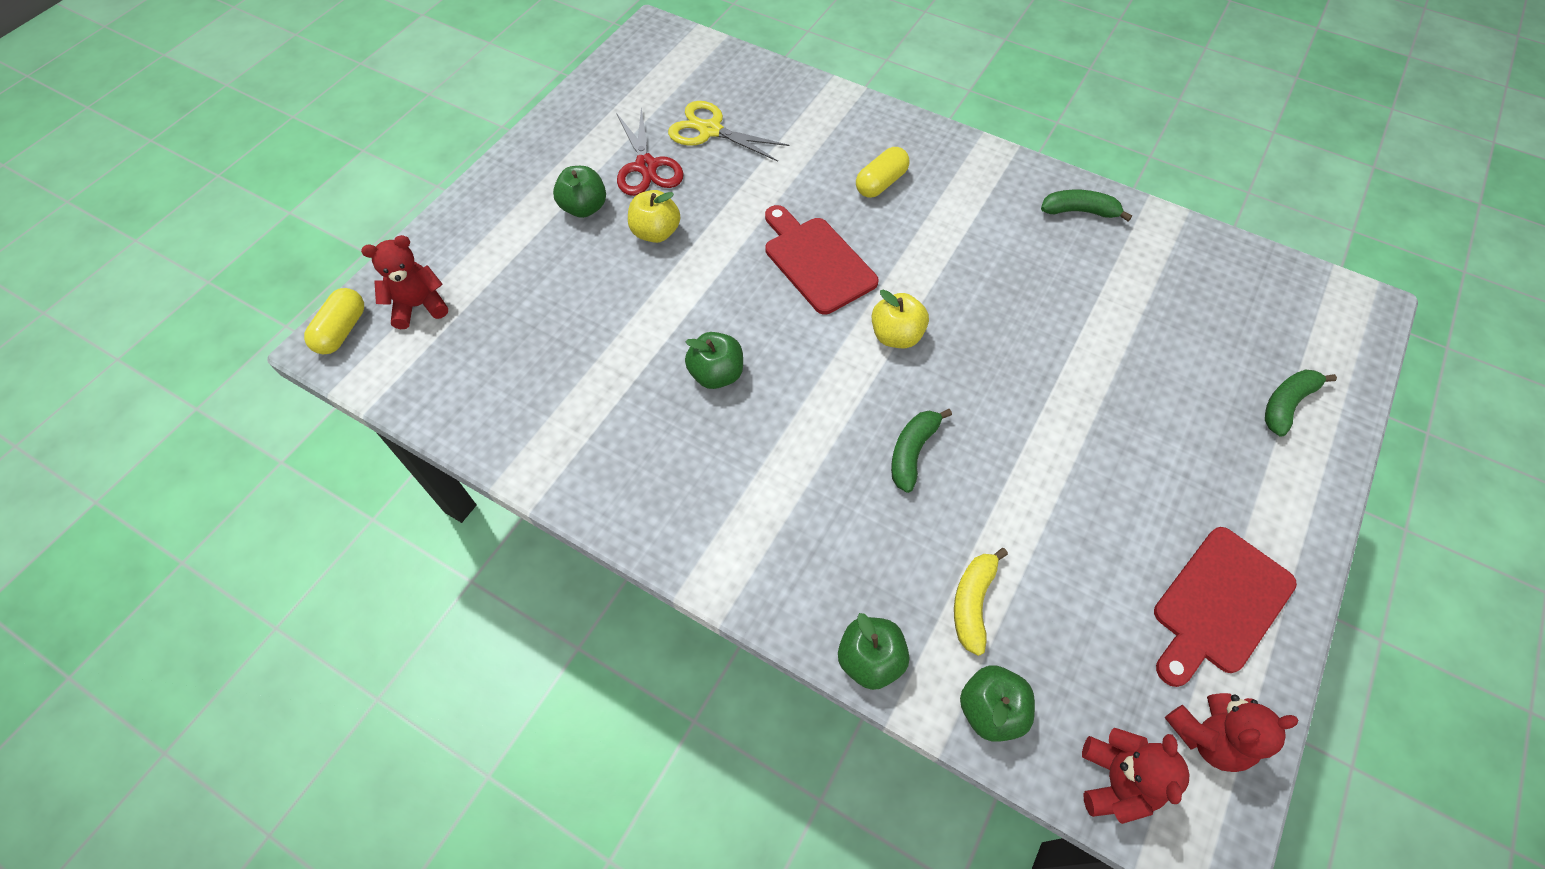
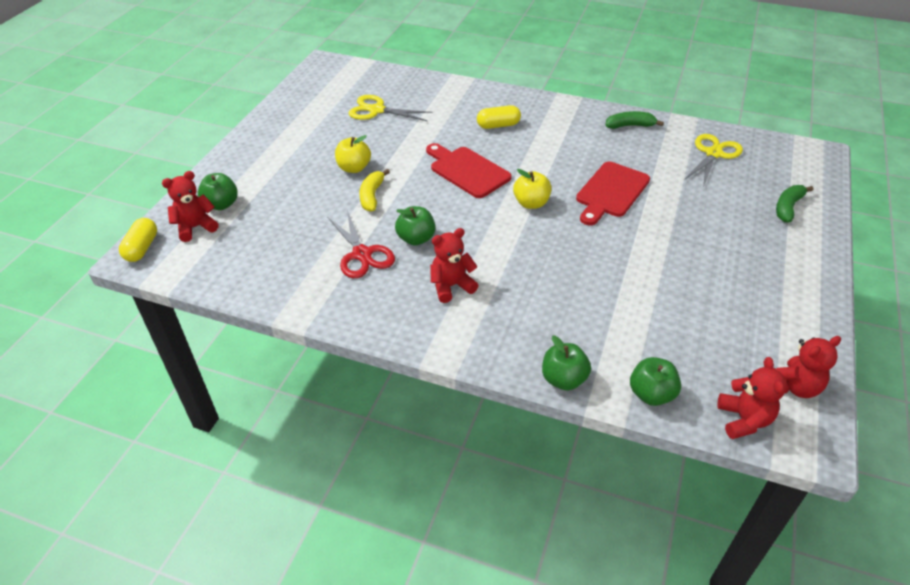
camera: 10 degrees left, 15 degrees down
green apple [553,166,606,218] -> green apple moved to [198,173,238,210]
red scissors [616,107,684,196] -> red scissors moved to [327,210,395,278]
yellow capsule [856,147,910,198] -> yellow capsule turned 45 degrees clockwise [477,105,521,129]
green banana [891,409,952,493] -> none
yellow banana [954,548,1008,656] -> yellow banana moved to [360,169,390,212]
red cutting board [1154,527,1297,687] -> red cutting board moved to [576,162,650,225]
none -> red teddy bear [430,228,479,303]
none -> yellow scissors [684,134,743,188]

